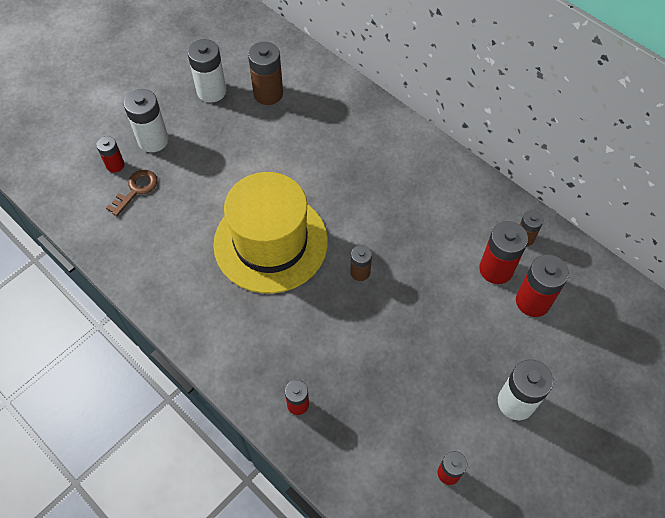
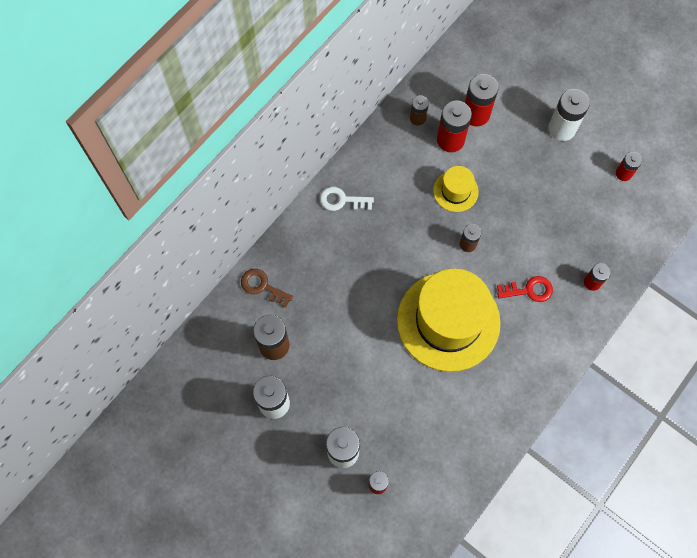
camera: 95 degrees left, 10 degrees up
brown key [106,170,158,216] -> brown key moved to [241,269,293,308]
none -> white key [320,187,374,211]
none -> yellow hat [433,166,479,212]
none -> red key [497,276,553,302]

